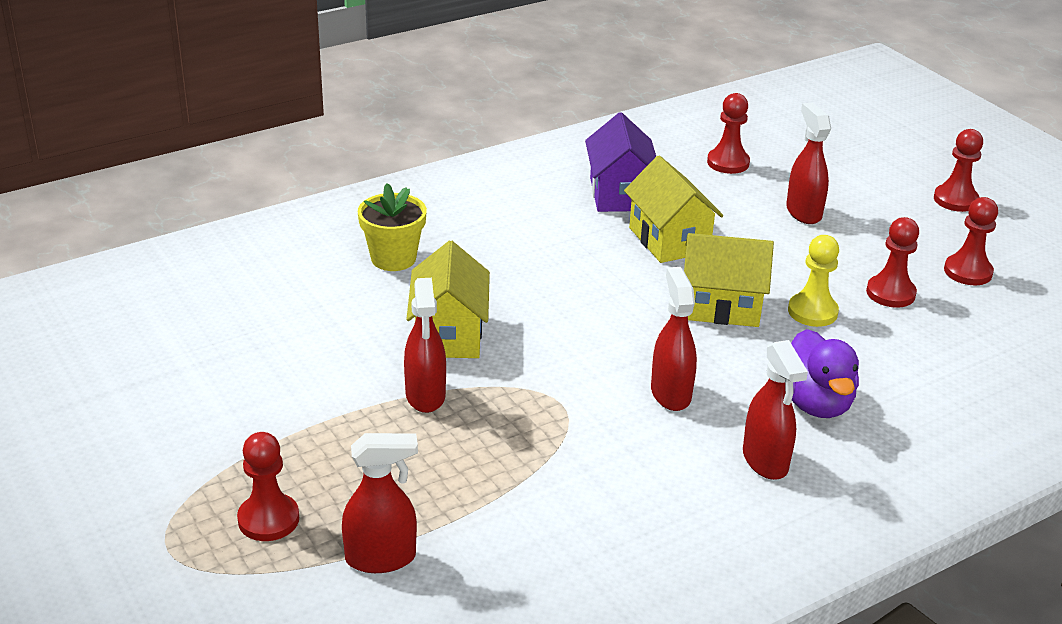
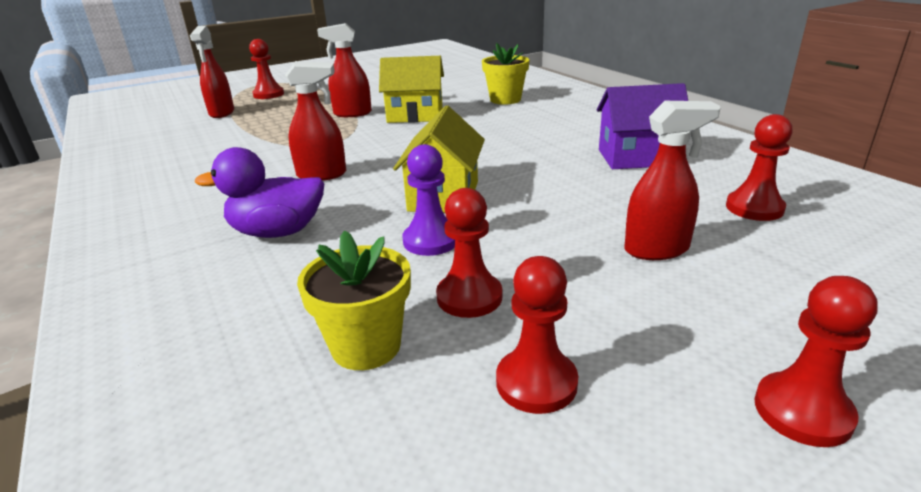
camera: 95 degrees right, 5 degrees down
yellow house [624,156,723,263] -> none
red spray bottle [743,340,808,480] -> none
yellow pawn [788,235,839,327] -> purple pawn [402,144,455,256]
none -> yellow flower pot [297,230,411,370]

